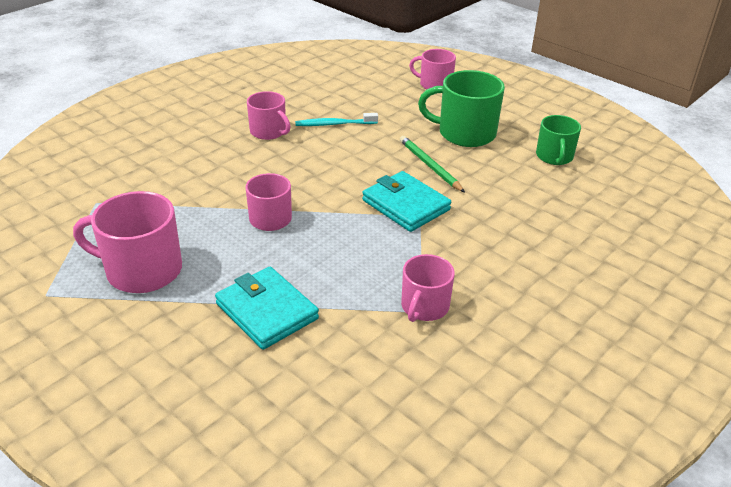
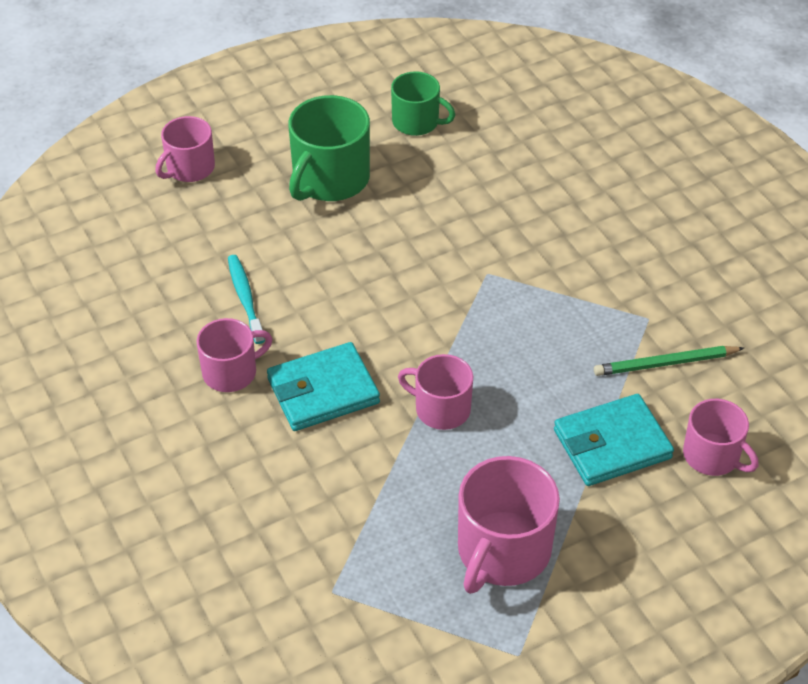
camera: 70 degrees left, 10 degrees up
turquoise toothbrush [295,113,378,126] -> turquoise toothbrush turned 150 degrees clockwise [228,255,265,344]
turquoise wallet [362,171,451,232] -> turquoise wallet moved to [267,342,380,431]
green pencil [400,136,465,192] -> green pencil moved to [594,346,744,376]
pink mug [401,254,455,322] -> pink mug moved to [683,399,759,476]

